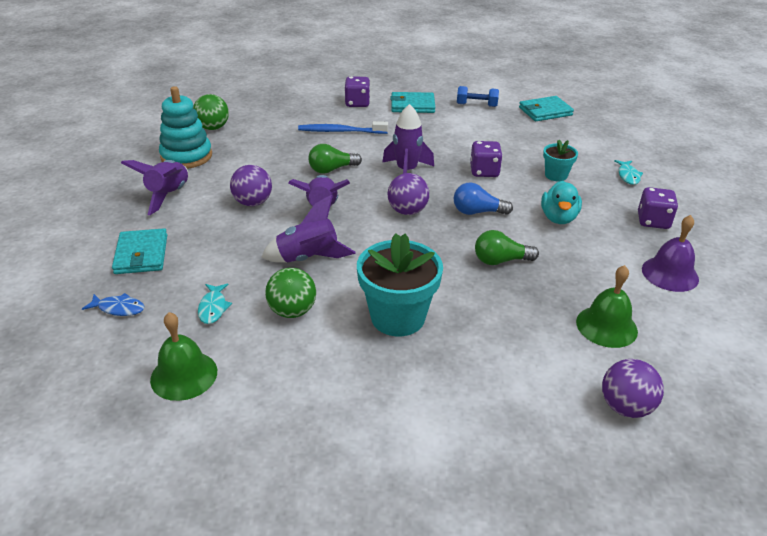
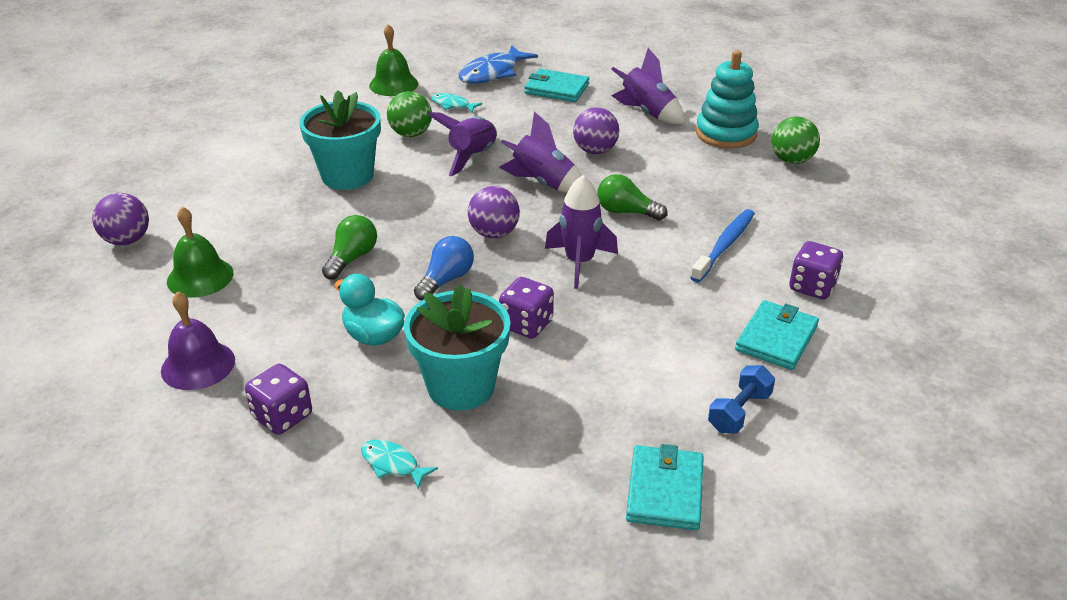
camera: 120 degrees right, 0 degrees up
blue fish [82,293,145,316] -> blue fish [459,45,538,84], size x1.87
green light bulb [308,144,362,174] -> green light bulb turned 75 degrees counterclockwise [597,174,668,220]
turquoise flower pot [543,140,578,181] -> turquoise flower pot [404,284,511,411], size x1.87

